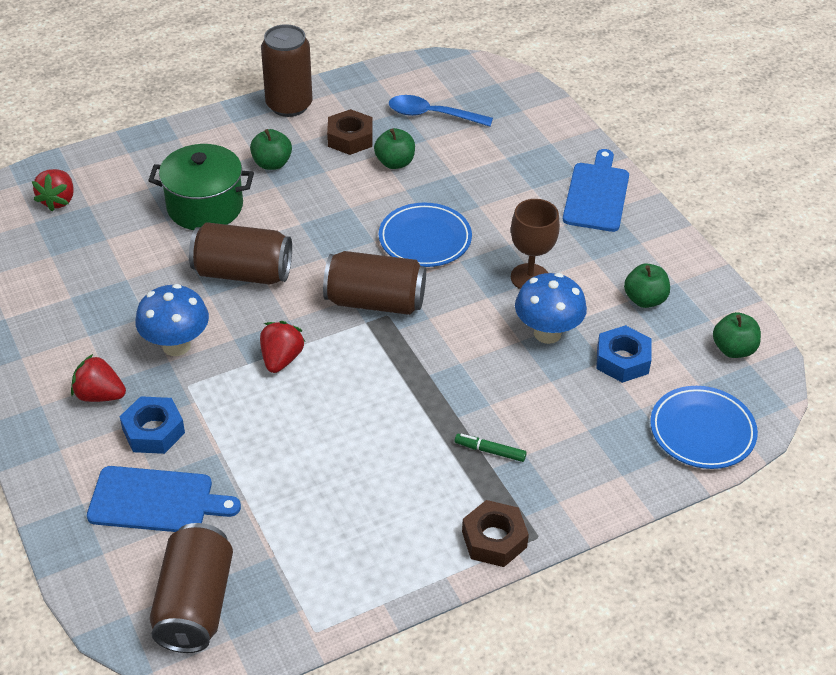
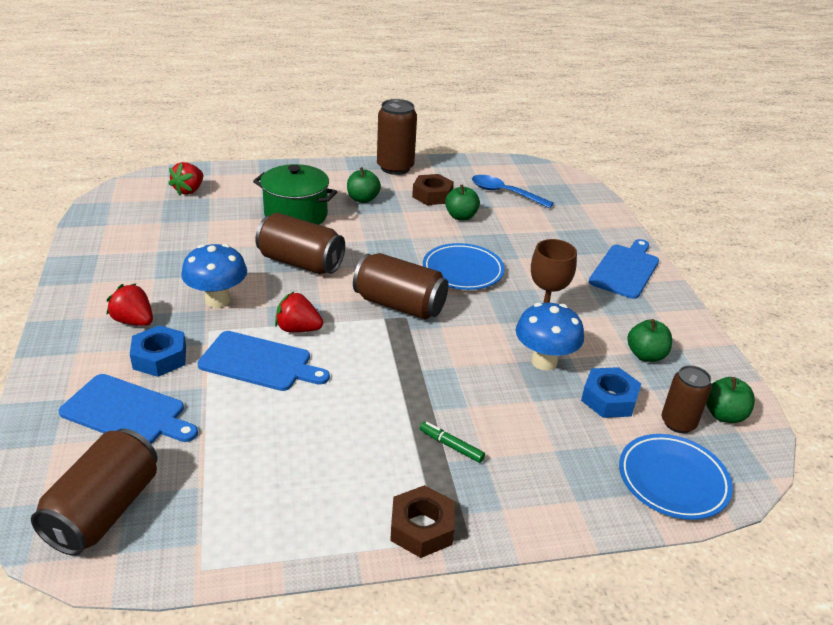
camera: 15 degrees right, 10 degrees down
red strawberry [260,321,305,373] -> red strawberry turned 105 degrees counterclockwise [275,292,323,332]
none -> blue cutting board [197,331,330,391]
none -> brown can [662,365,712,433]

